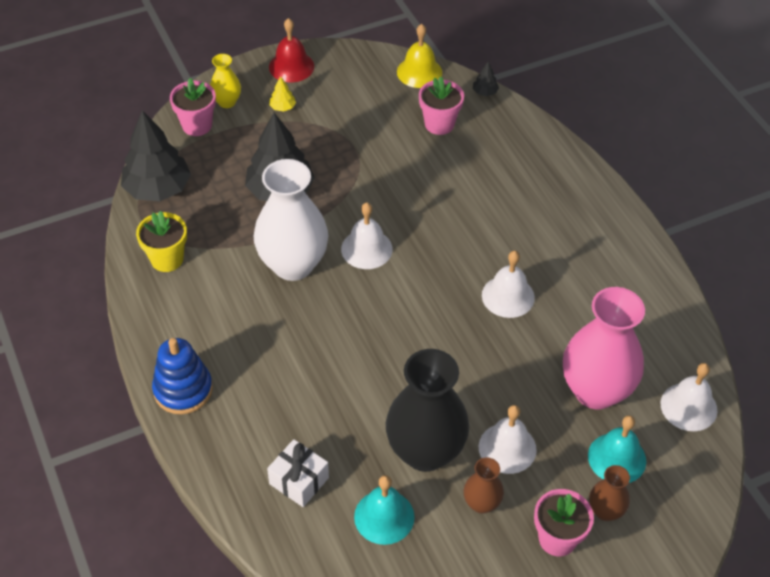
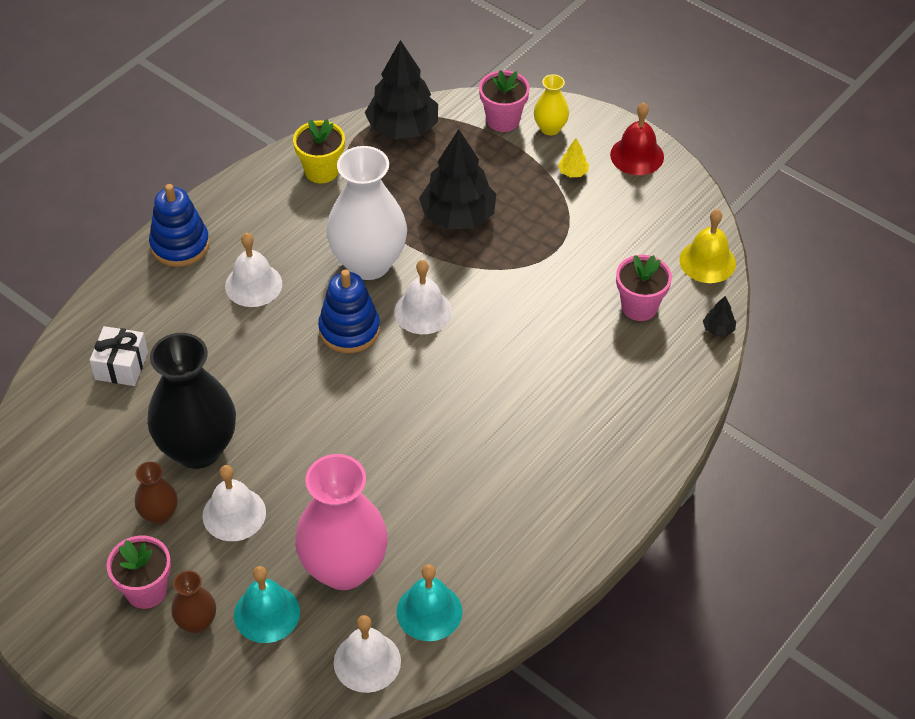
camera: 65 degrees right, 0 degrees up
turquoise bell [354,475,415,545] -> turquoise bell moved to [396,564,462,641]
white bell [482,251,535,318] -> white bell moved to [225,233,282,307]
none -> blue stacking toy [318,270,380,353]

